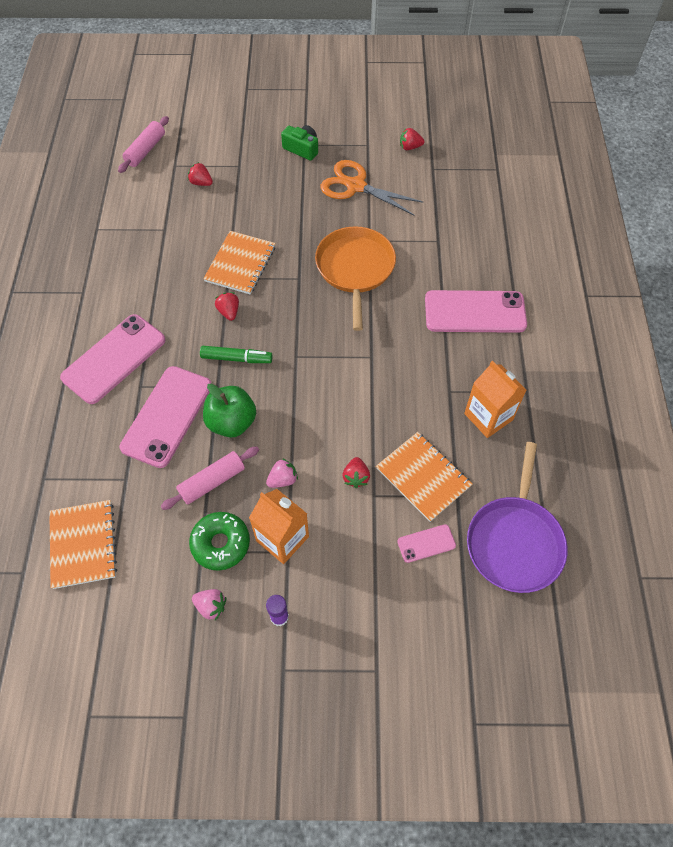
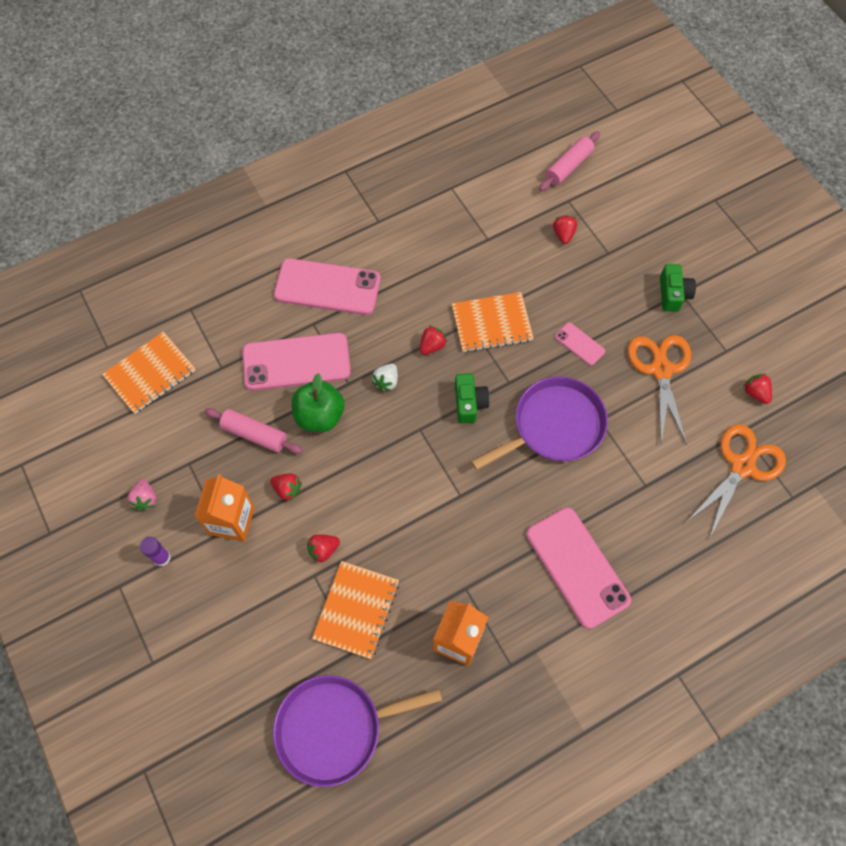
camera: 60 degrees right, 5 degrees up
pink rolling pin [118,116,169,173] -> pink rolling pin turned 45 degrees counterclockwise [539,131,600,191]
green donut [189,512,250,571] -> none
green marker [200,346,272,363] -> white strawberry [372,364,398,391]
pink strawberry [266,458,298,488] -> red strawberry [270,474,302,501]
orange pan [315,226,396,331] -> purple pan [471,376,608,470]
pink phone [397,524,456,563] -> pink phone moved to [555,322,605,366]
none -> green camera [455,373,490,424]
none -> orange scissors [689,424,786,539]

